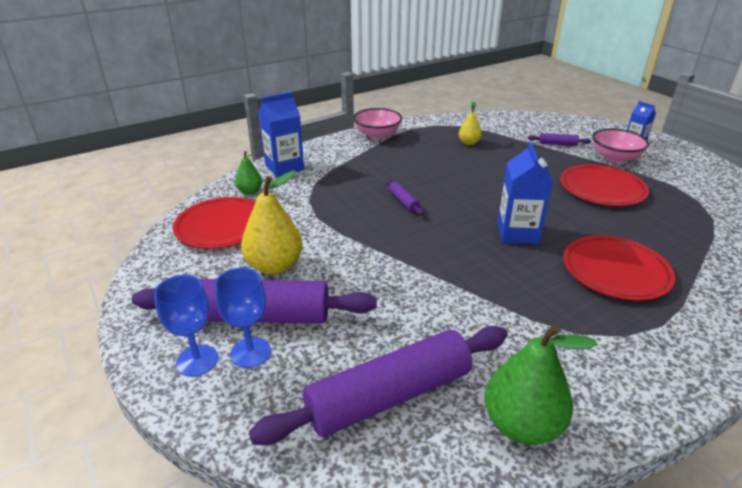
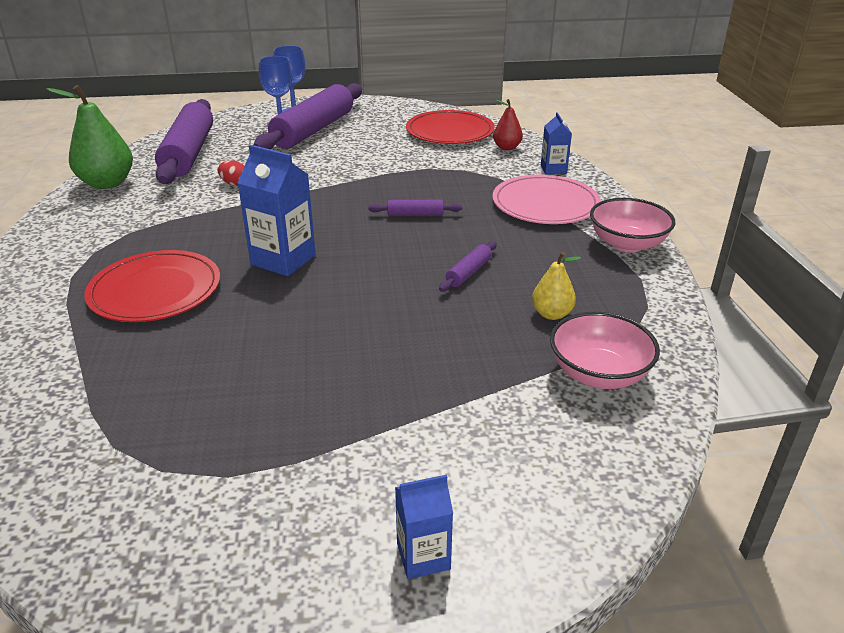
camera: 115 degrees right, 0 degrees up
green pear [235,151,262,195] -> red pear [493,99,523,150]
yellow pear [241,171,303,274] -> none
blue carton [258,92,304,177] -> blue carton [541,112,572,175], size x0.58
purple rolling pin [527,133,591,146] -> purple rolling pin moved to [439,241,497,292]
red plate [560,164,649,206] -> none
pink bowl [592,128,649,163] -> pink bowl moved to [550,312,660,389]
none -> red egg [218,160,244,186]
none -> pink plate [492,175,601,224]

